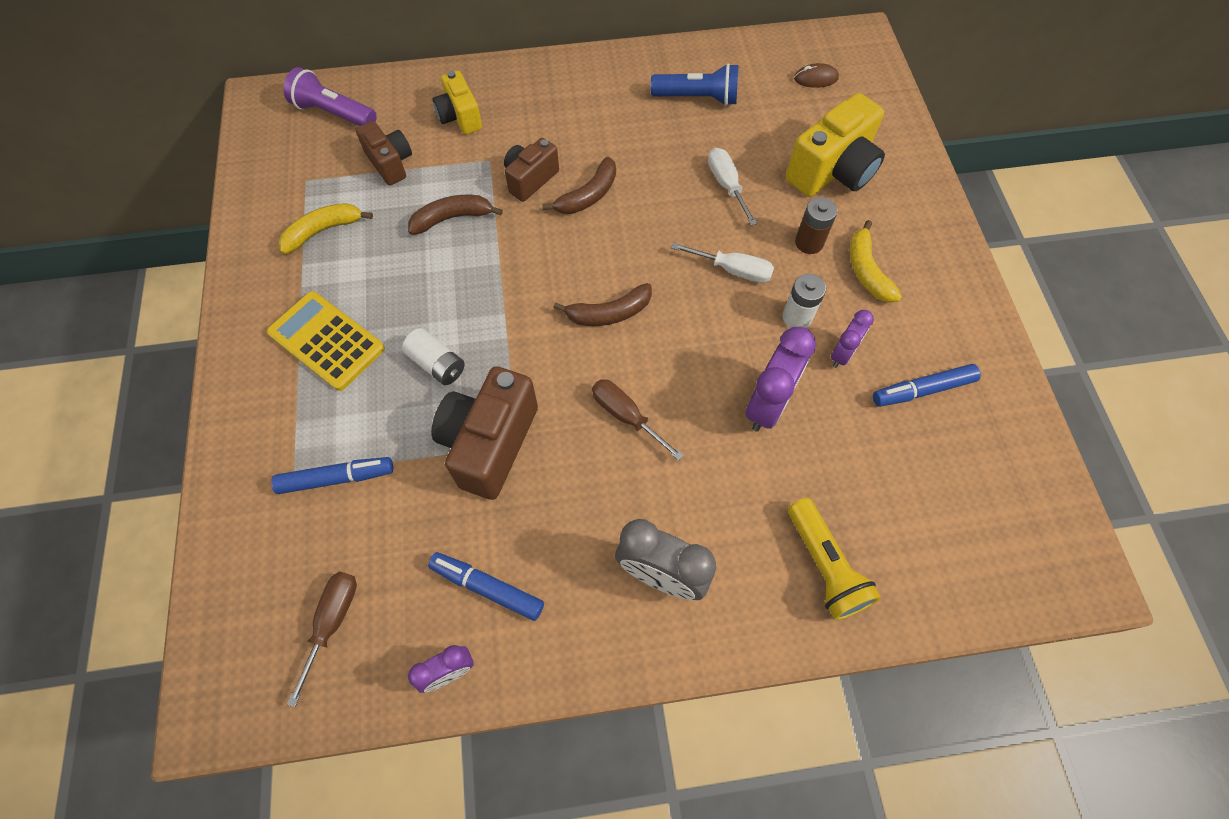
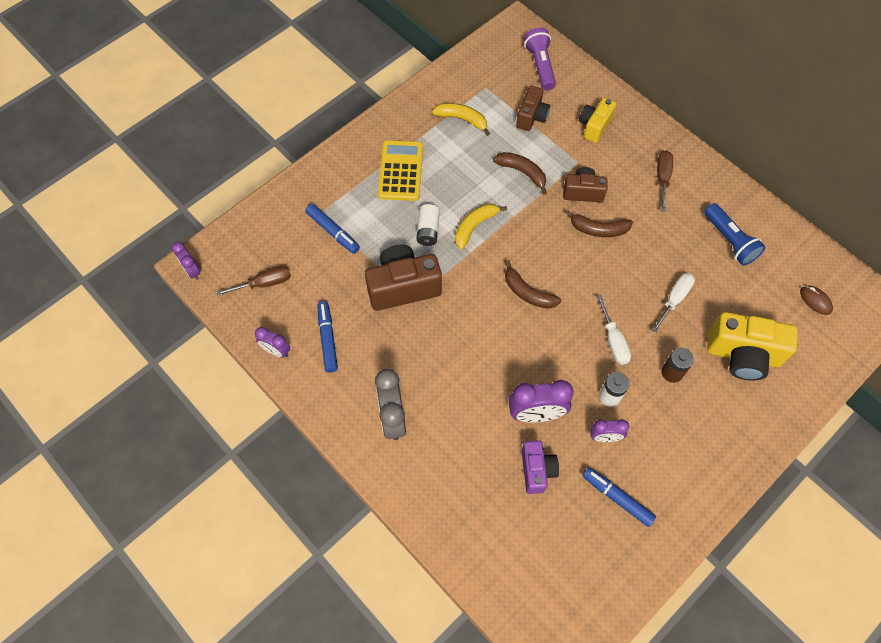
camera: 55 degrees right, 0 degrees up
brown screwdriver [592,379,684,461] -> brown screwdriver moved to [657,151,673,212]
yellow flashlight [788,498,881,621] -> none
yellow banana [850,220,902,303] -> yellow banana moved to [455,204,507,249]
none -> purple clock [172,242,200,280]
none -> purple camera [522,440,559,494]

